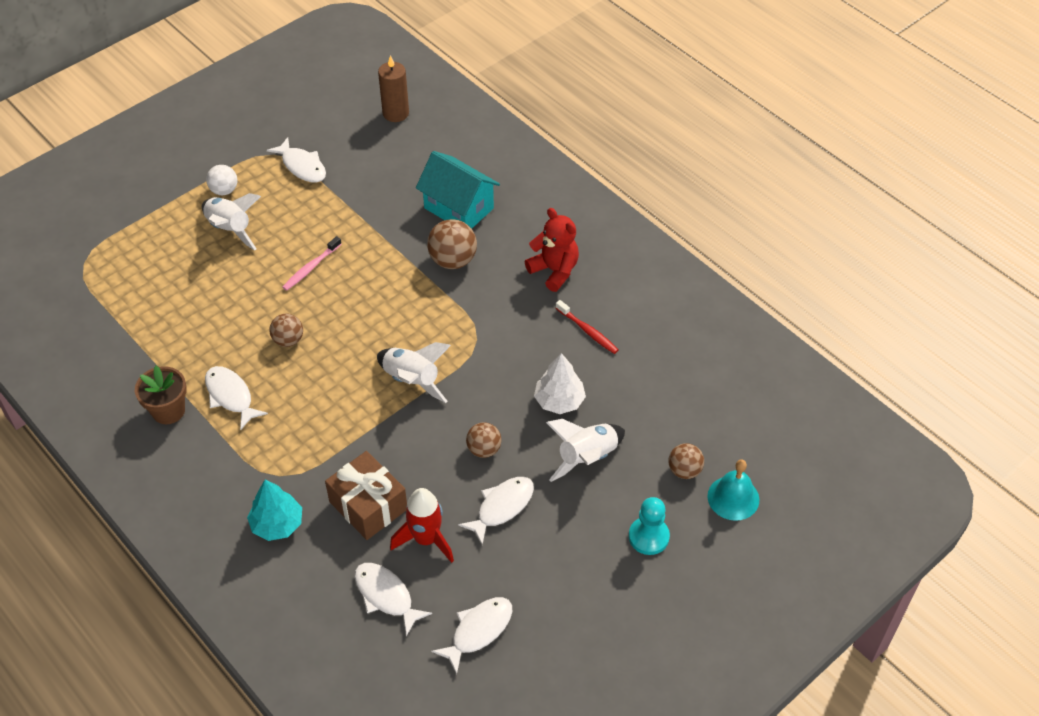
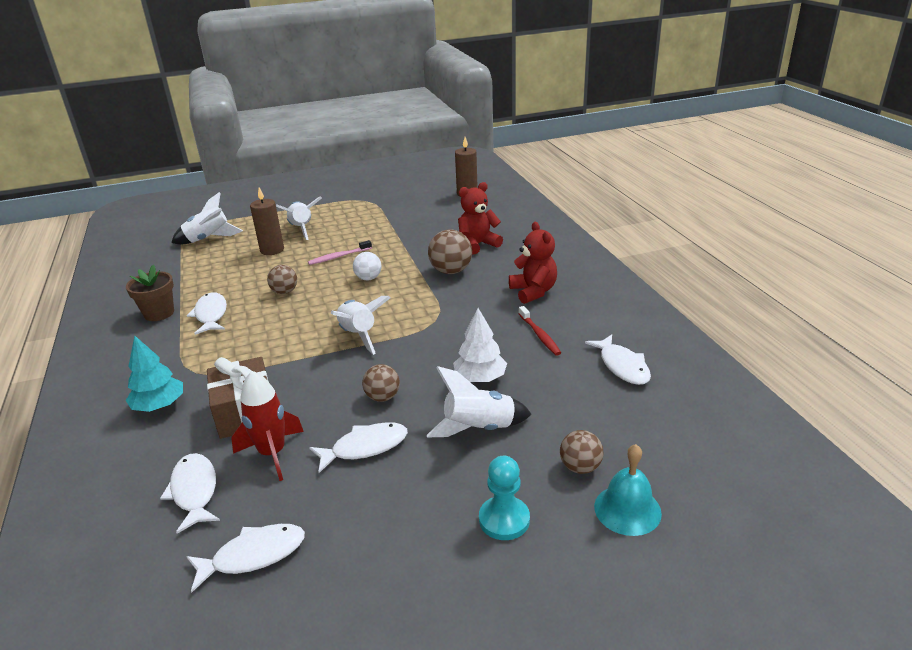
camera: 25 degrees right, 20 degrees down
white ball [206,165,237,195] -> white ball moved to [353,252,381,280]
white fish [267,137,326,182] -> white fish moved to [585,334,651,385]
turquoise house [416,151,500,229] -> red teddy bear [458,182,503,255]
none -> white rocket [171,192,243,245]
none -> brown candle [250,187,284,255]

